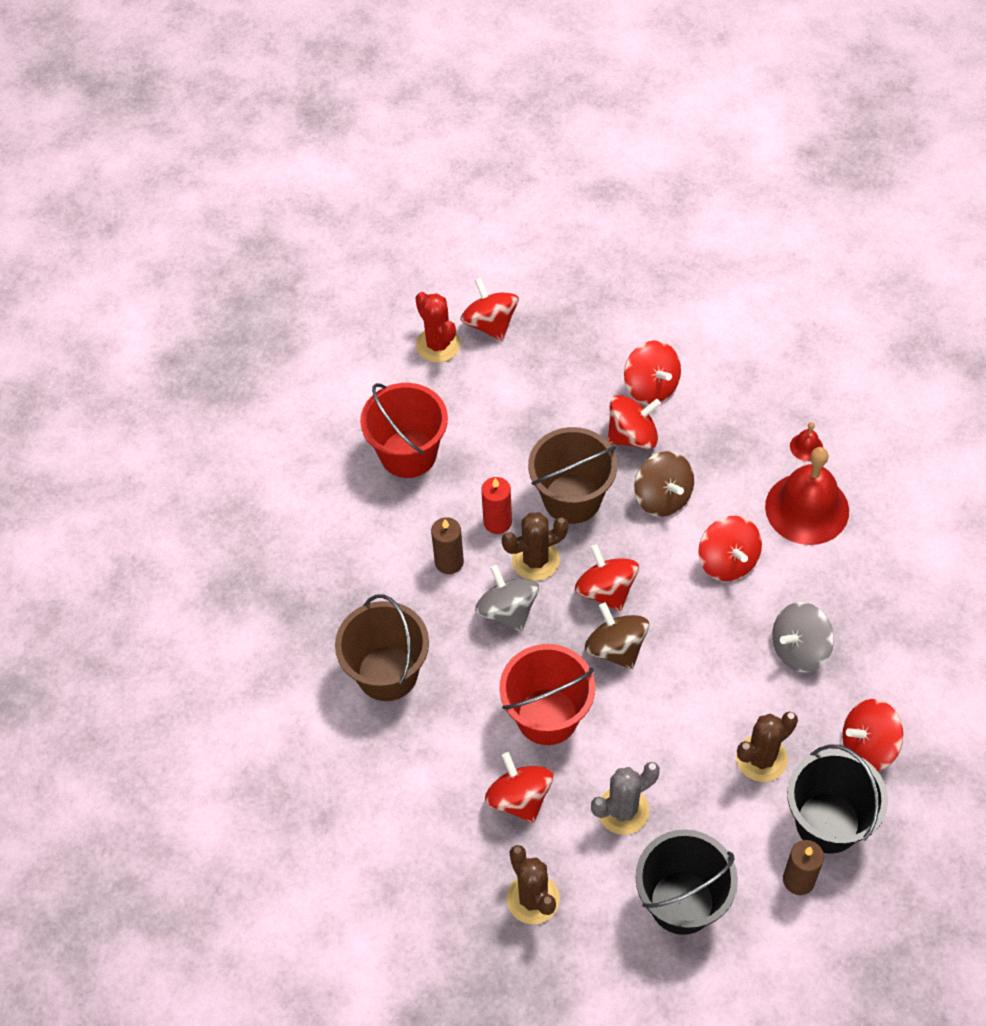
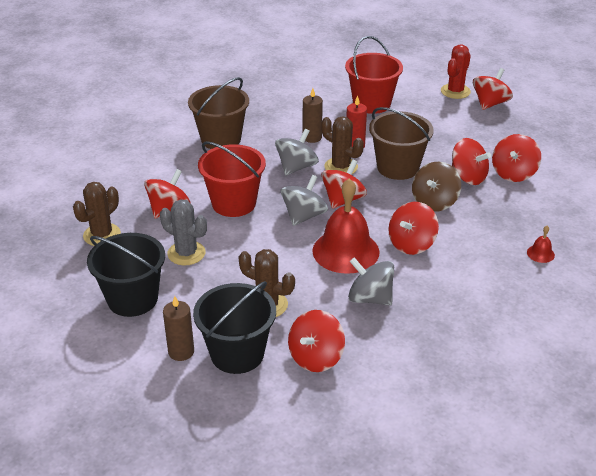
camera: 60 degrees right, 20 degrees down
brown spinning top [585,602,649,669] -> grey spinning top [281,175,328,226]
red bell [765,447,849,545] -> red bell moved to [312,179,380,274]
red spinning top [842,699,903,771] -> red spinning top turned 105 degrees counterclockwise [288,310,345,372]

